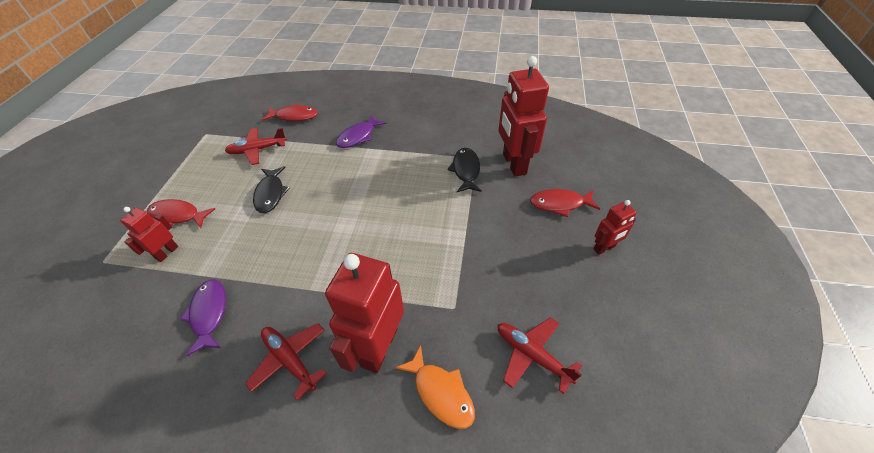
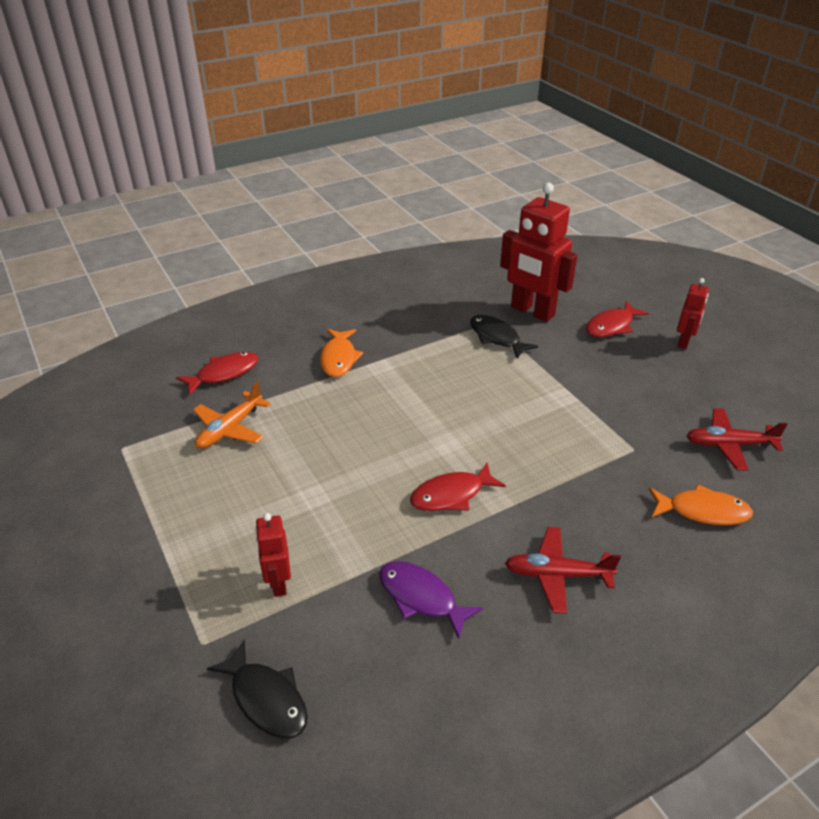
camera: 40 degrees left, 10 degrees down
red fish [147,199,215,228] -> red fish moved to [410,463,506,511]
red plane [225,128,287,165] -> orange plane [193,381,271,449]
black fish [253,166,290,213] -> black fish moved to [207,640,308,738]
red robot [325,253,404,373] -> none
purple fish [336,115,386,148] -> orange fish [320,329,363,377]

